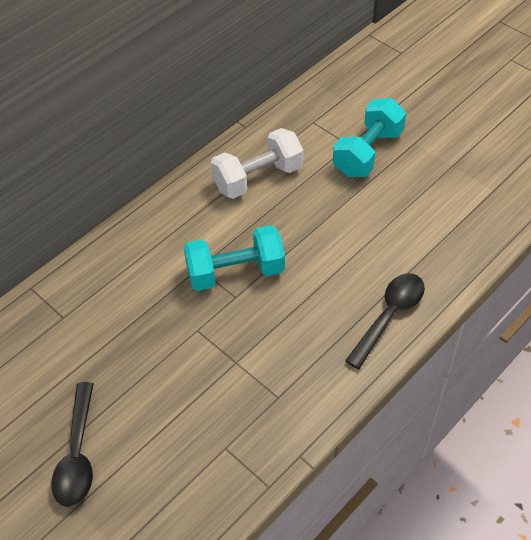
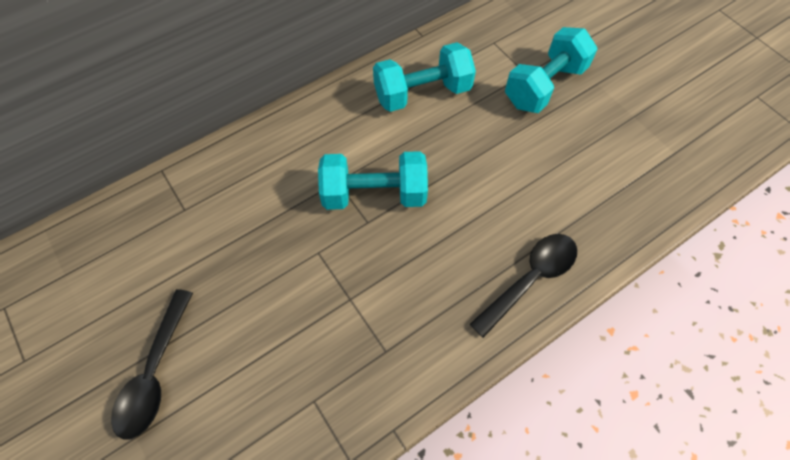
camera: 10 degrees right, 10 degrees up
white dumbbell [211,128,304,199] -> turquoise dumbbell [373,42,476,112]

